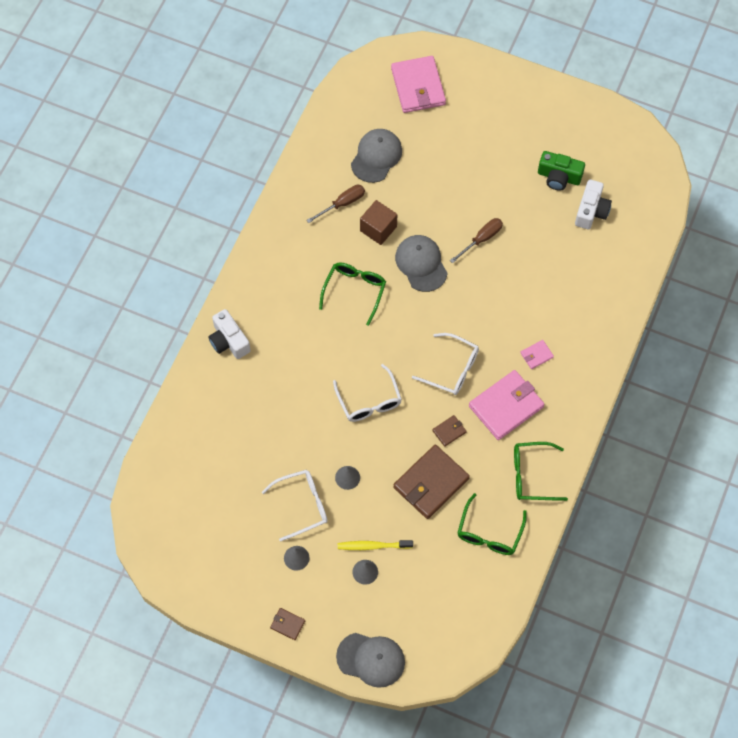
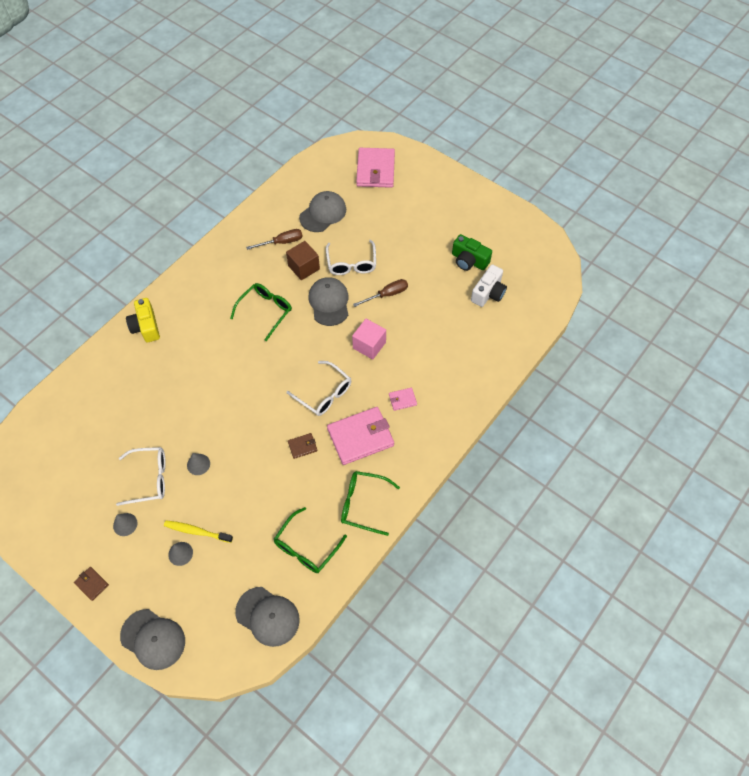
camera: 15 degrees right, 5 degrees down
white camera [208,309,251,359] -> yellow camera [126,298,160,343]
white glasses [333,364,402,422] -> white glasses moved to [326,240,376,275]
brown wallet [393,445,470,519] -> none
none -> grey cap [235,587,300,647]
none -> pink cube [352,319,386,359]

